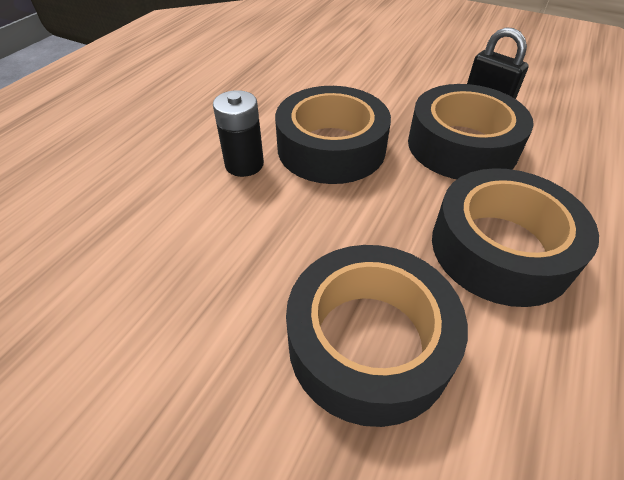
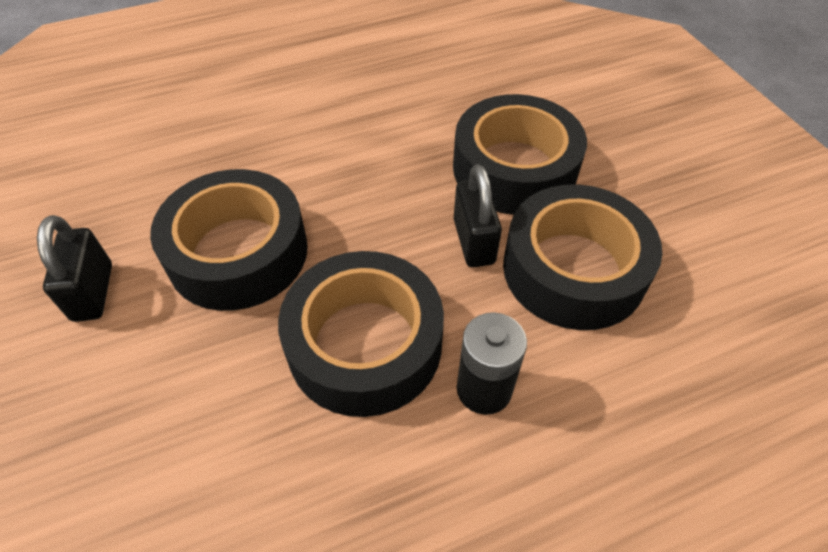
camera: 140 degrees left, 5 degrees up
black tape [432,168,599,307] -> black tape moved to [503,184,662,330]
none -> black padlock [454,164,502,267]

